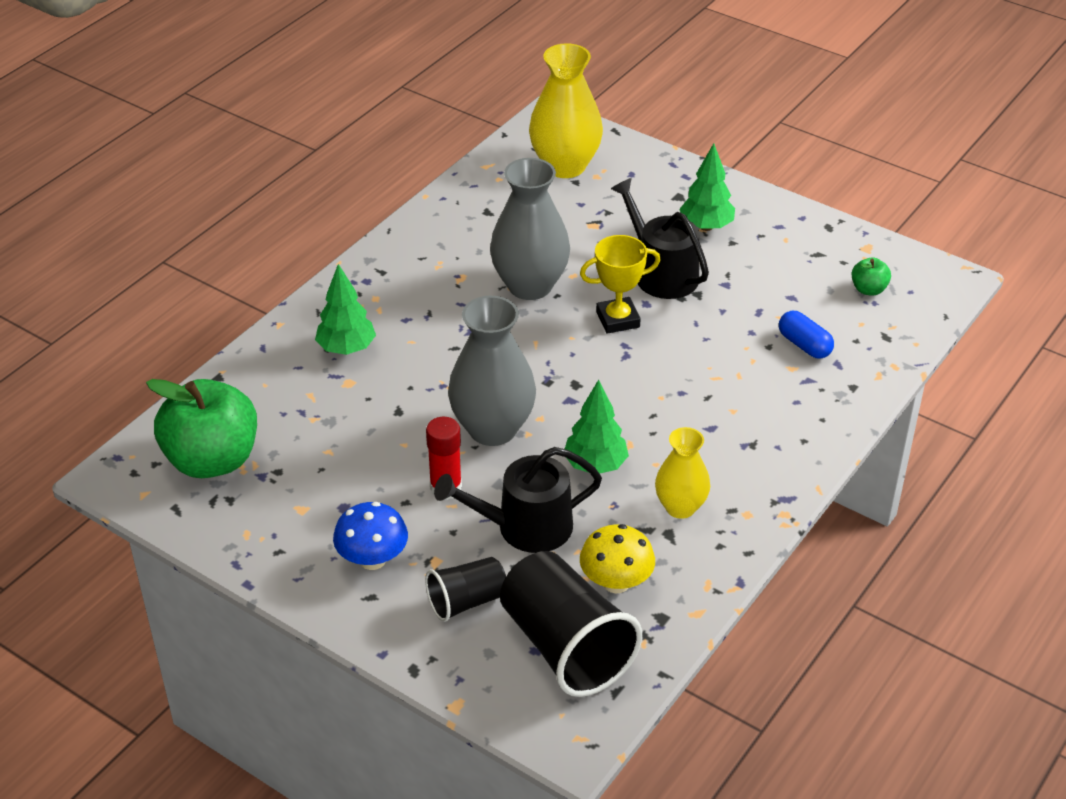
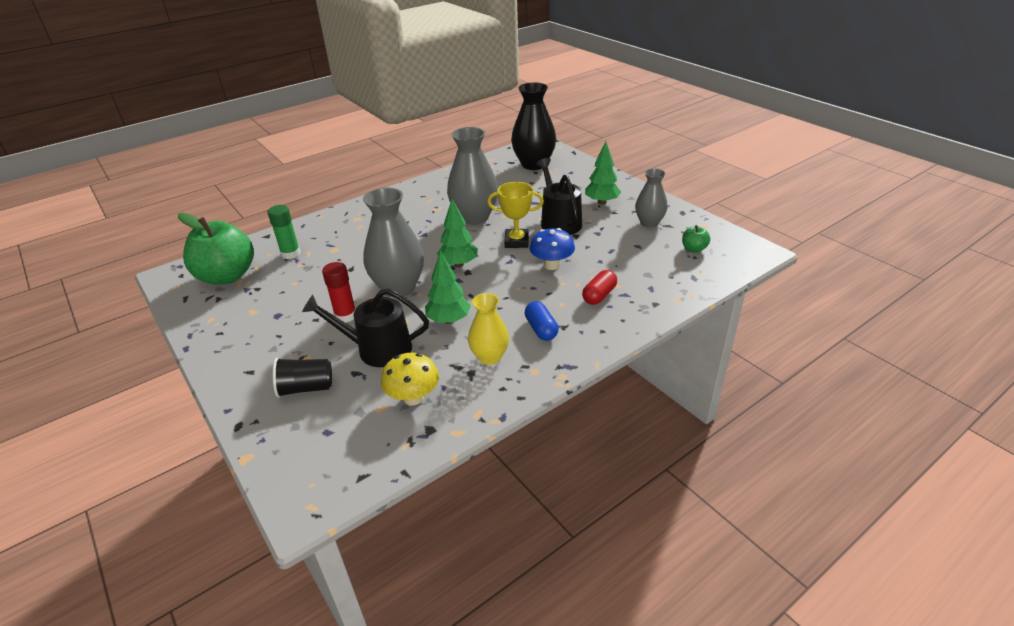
camera: 20 degrees right, 5 degrees down
green tree [315,264,376,355] -> green tree moved to [437,199,478,267]
blue mushroom [333,502,408,570] -> blue mushroom moved to [530,228,575,270]
black cup [500,551,642,697] -> none
yellow vase [529,43,603,178] -> black vase [511,83,556,170]
blue capsule [779,311,834,359] -> blue capsule moved to [525,301,559,341]
none -> green glue stick [268,205,301,259]
none -> red capsule [582,270,617,305]
none -> grey vase [635,168,667,228]

